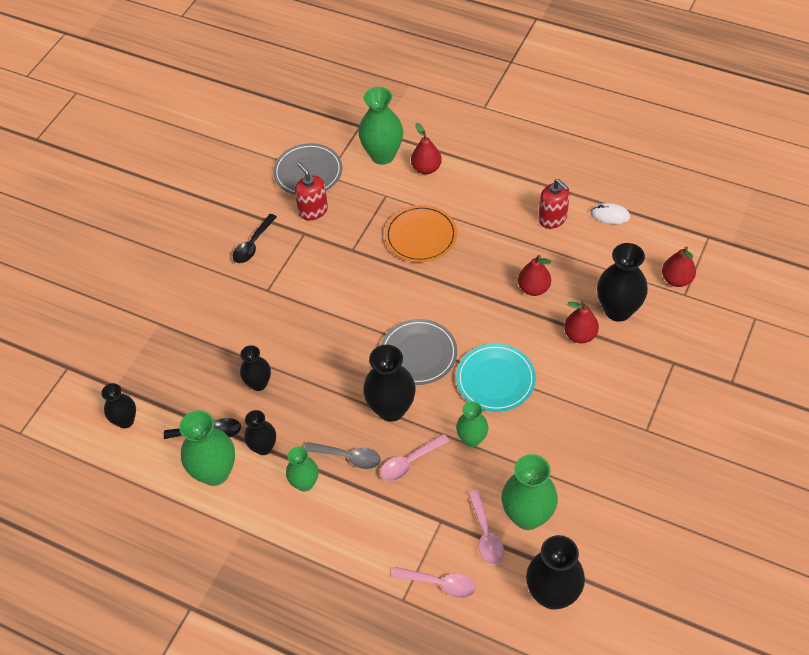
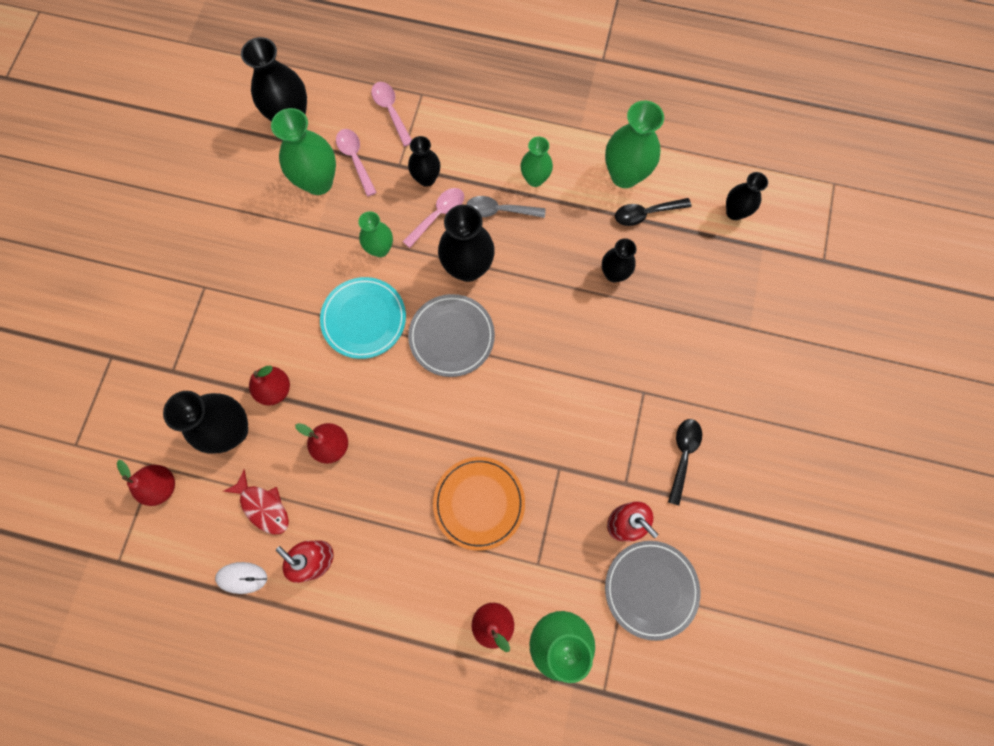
camera: 165 degrees right, 20 degrees up
black vase [244,410,276,455] -> black vase moved to [408,136,440,187]
pink spoon [392,567,476,598] -> pink spoon turned 60 degrees clockwise [371,82,412,147]
none -> red fish [223,469,289,535]

